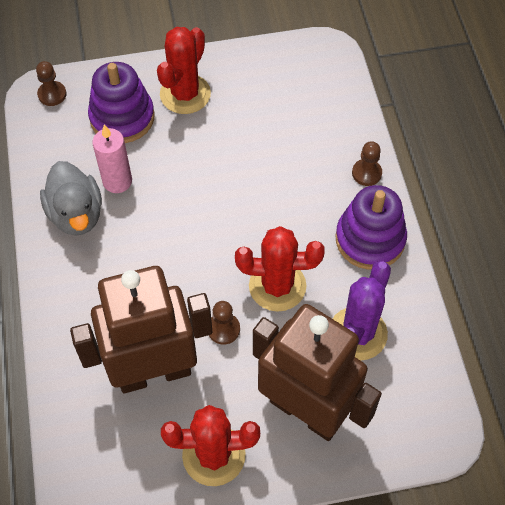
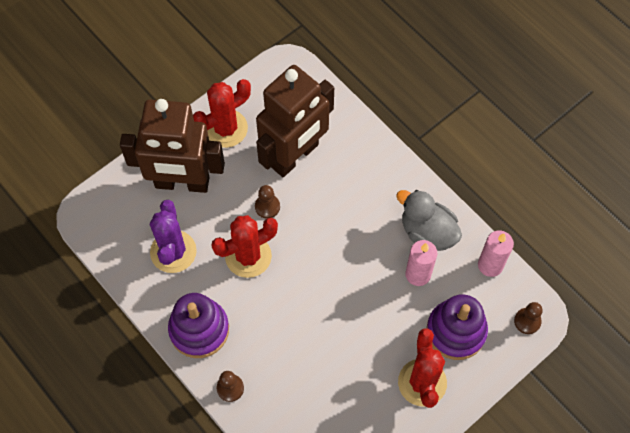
camera: 150 degrees right, 5 degrees up
none -> pink candle [478,231,514,277]

